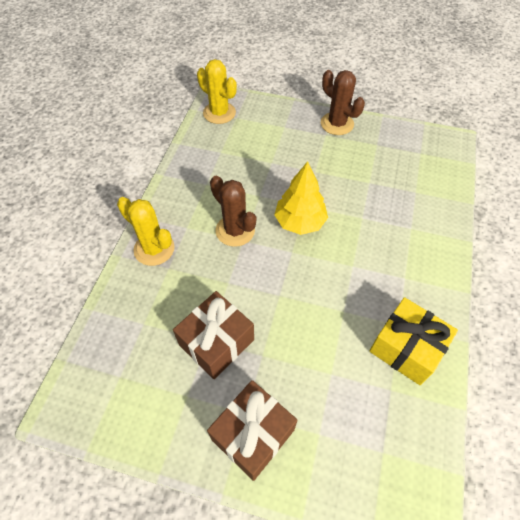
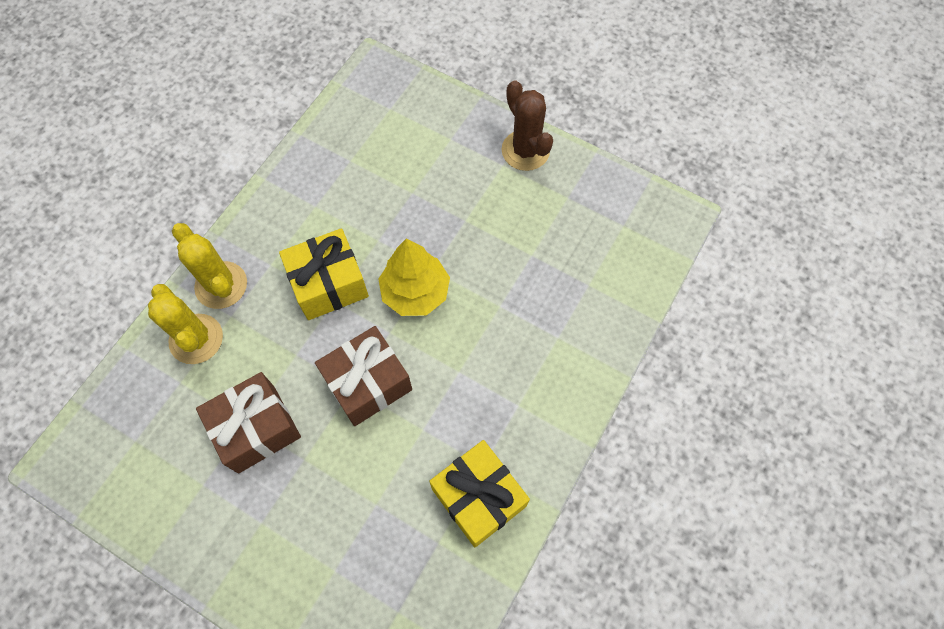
camera: 15 degrees right, 10 degrees up
yellow cactus [197,59,237,124] -> yellow cactus moved to [148,284,223,364]
brown gift [207,380,297,481] -> brown gift moved to [315,326,412,426]
brown cactus [210,176,256,247] -> yellow gift [279,228,369,320]

